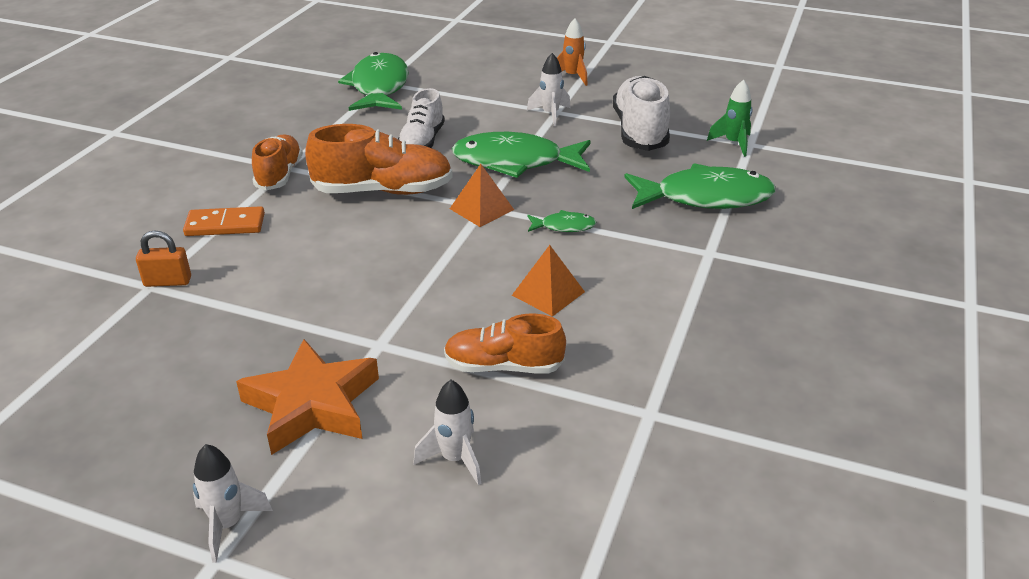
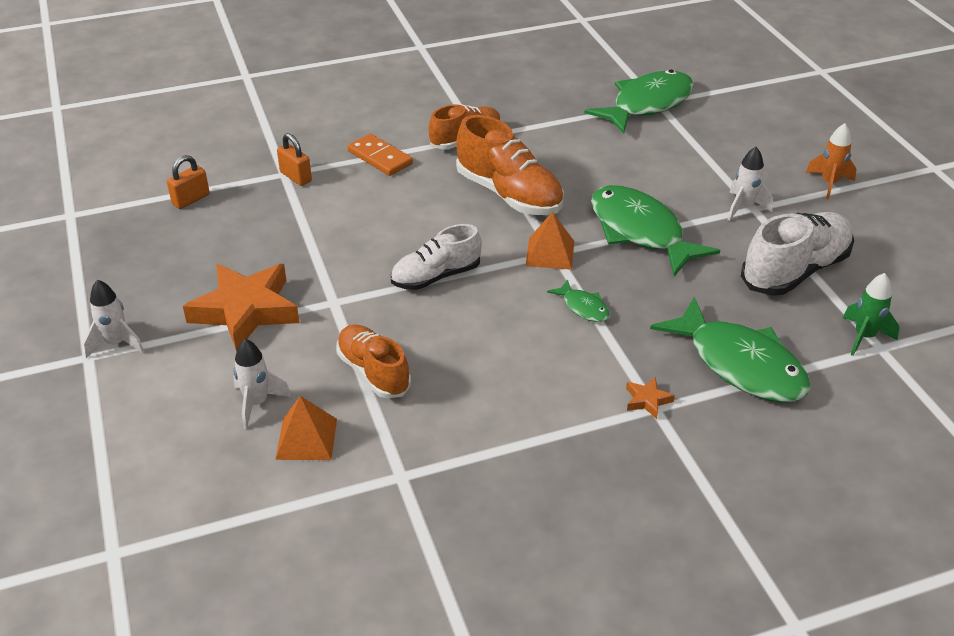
camera: 50 degrees right, 5 degrees up
white shoe [398,88,445,148] -> white shoe moved to [391,224,482,290]
orange pyramid [512,245,585,317] -> orange pyramid moved to [275,396,337,460]
none -> orange padlock [167,155,210,209]
none -> orange star [626,377,675,419]

